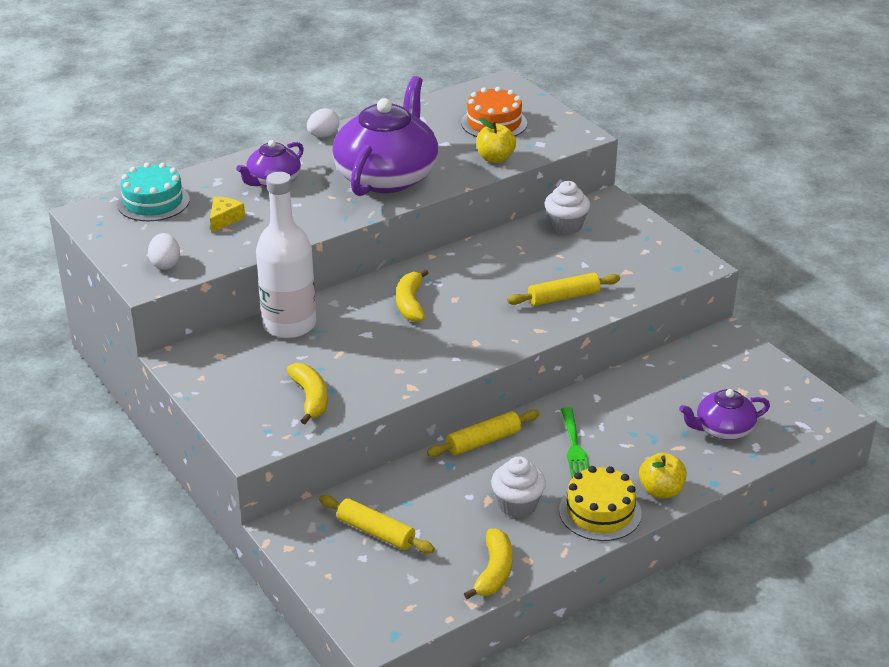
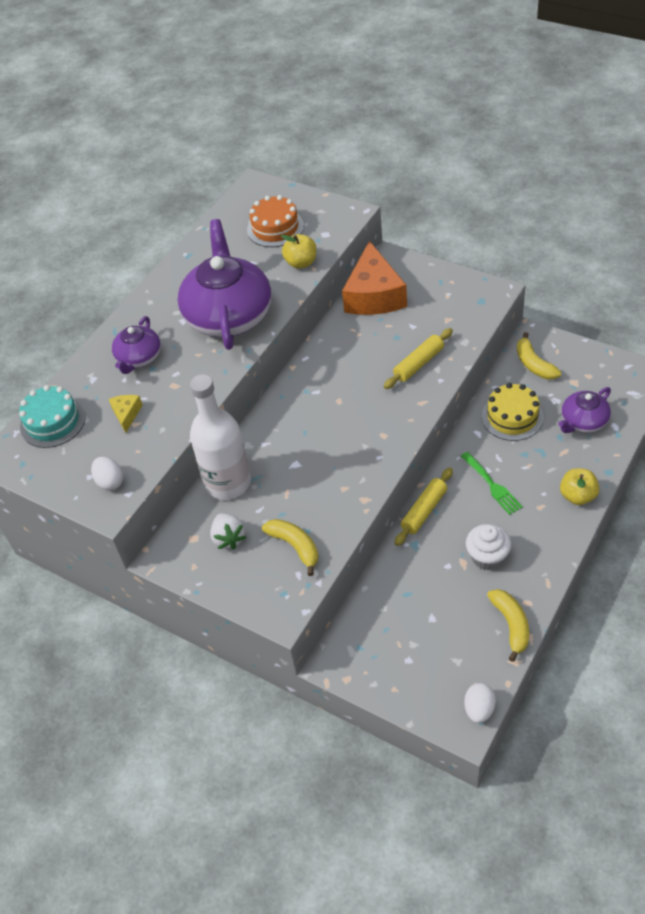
camera: 20 degrees left, 15 degrees up
white egg [307,108,339,137] -> white egg moved to [464,683,496,723]
yellow rolling pin [319,495,435,554] -> none
yellow banana [396,269,428,322] -> yellow banana moved to [517,332,561,379]
white cupcake [545,181,590,235] -> orange cheese [342,241,407,315]
yellow cake [559,466,642,541] -> yellow cake moved to [482,383,544,441]
none -> white strawberry [210,513,246,549]

